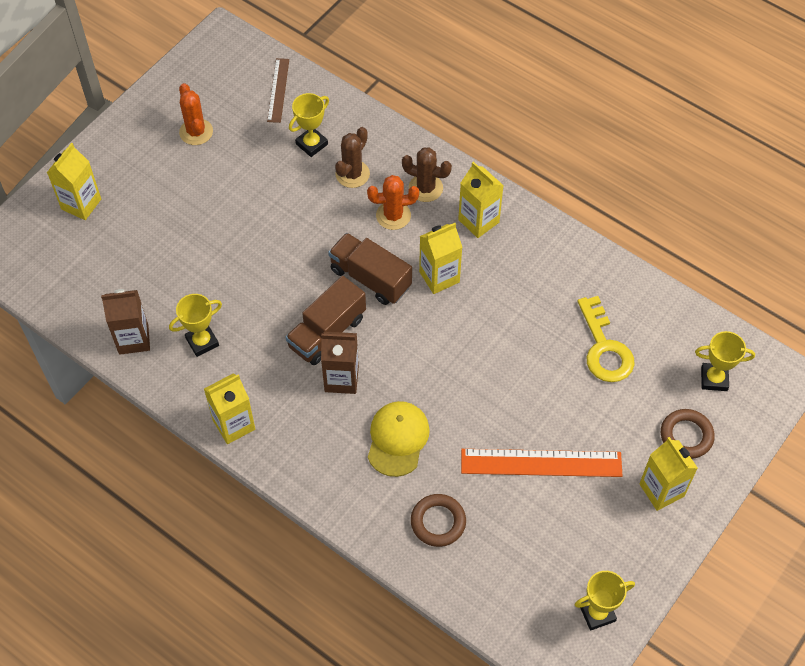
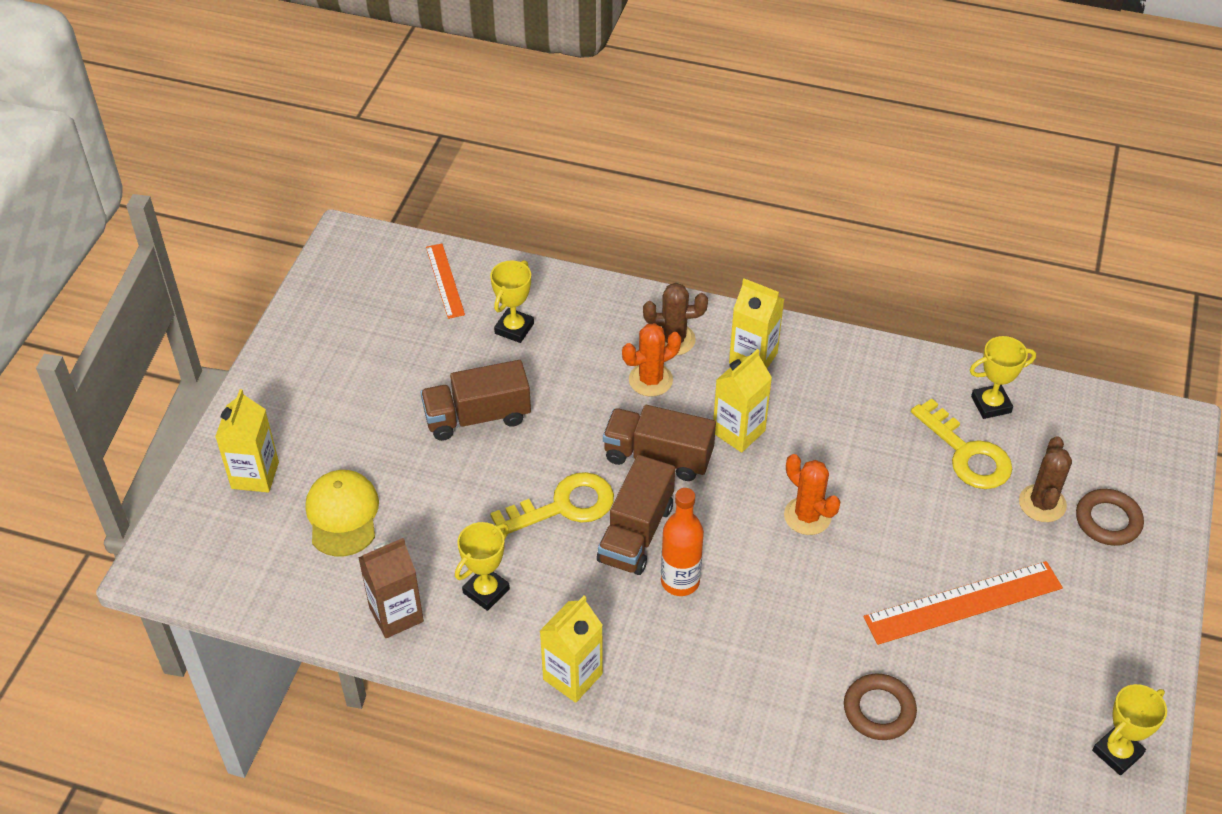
camera: 20 degrees left, 10 degrees down
orange cactus [179,83,213,145] -> orange cactus moved to [784,454,841,535]
brown ruler [267,58,289,123] -> orange ruler [426,244,465,319]
brown carton [321,332,359,394] -> orange bottle [661,488,704,596]
brown cactus [335,127,370,188] -> brown cactus moved to [1019,436,1072,522]
yellow cap [368,401,430,477] -> yellow cap moved to [306,470,379,556]
yellow carton [639,437,698,511] -> none
yellow trophy [695,331,755,391] -> yellow trophy moved to [970,336,1036,419]
none -> brown truck [420,360,531,441]
none -> yellow key [490,472,614,534]

